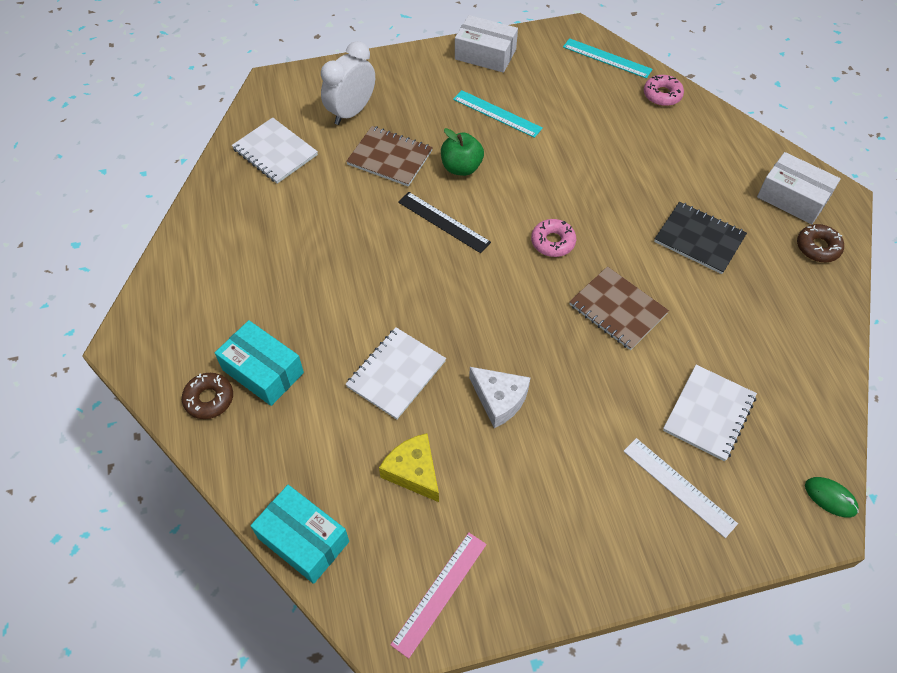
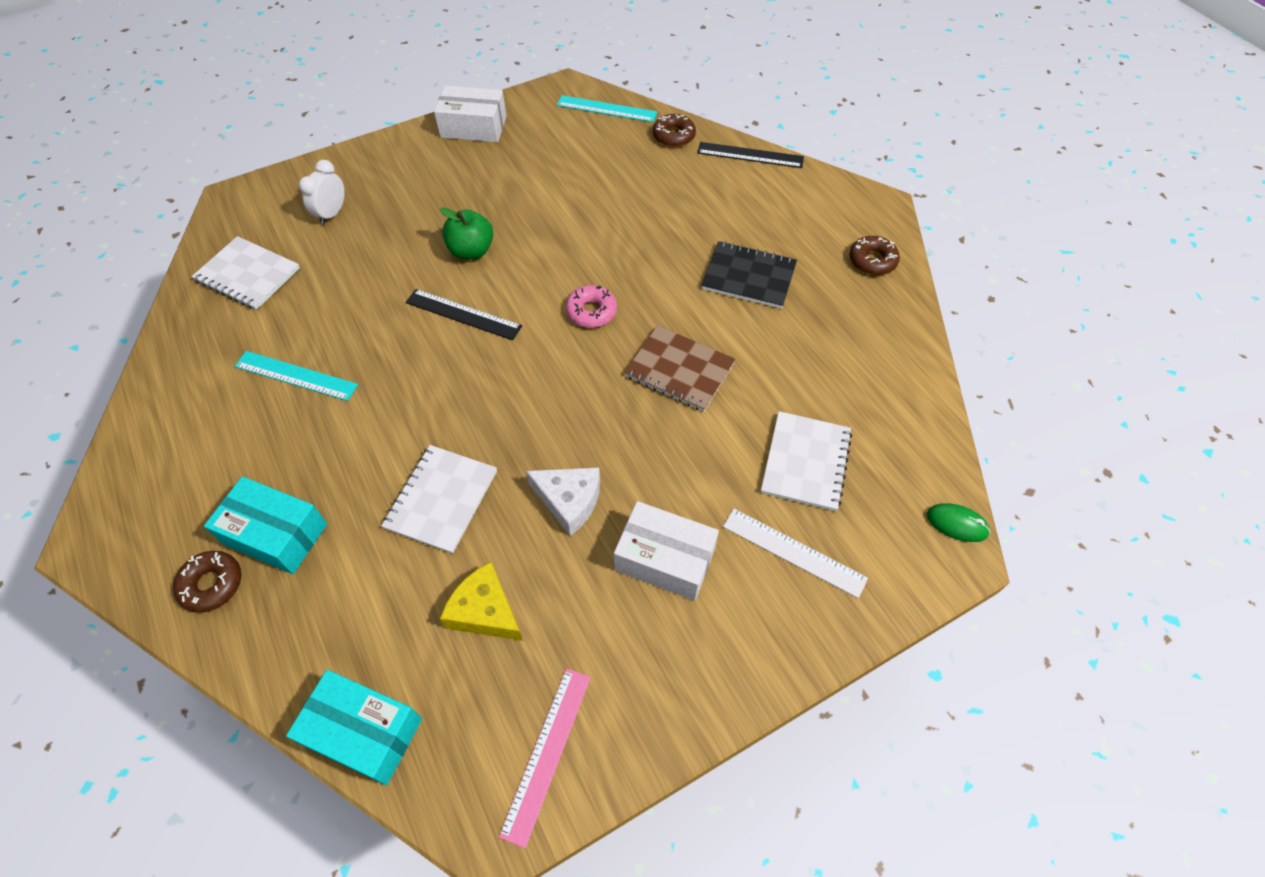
camera: 15 degrees left, 0 degrees up
white clock [321,41,375,125] -> white clock [299,160,345,225], size x0.64
brown notebook [346,126,433,187] -> none
turquoise ruler [453,90,543,138] -> turquoise ruler moved to [234,351,358,401]
pink donut [644,75,684,106] -> brown donut [653,114,696,147]
white box [757,152,841,224] -> white box moved to [614,501,719,601]
none -> black ruler [697,142,804,168]

